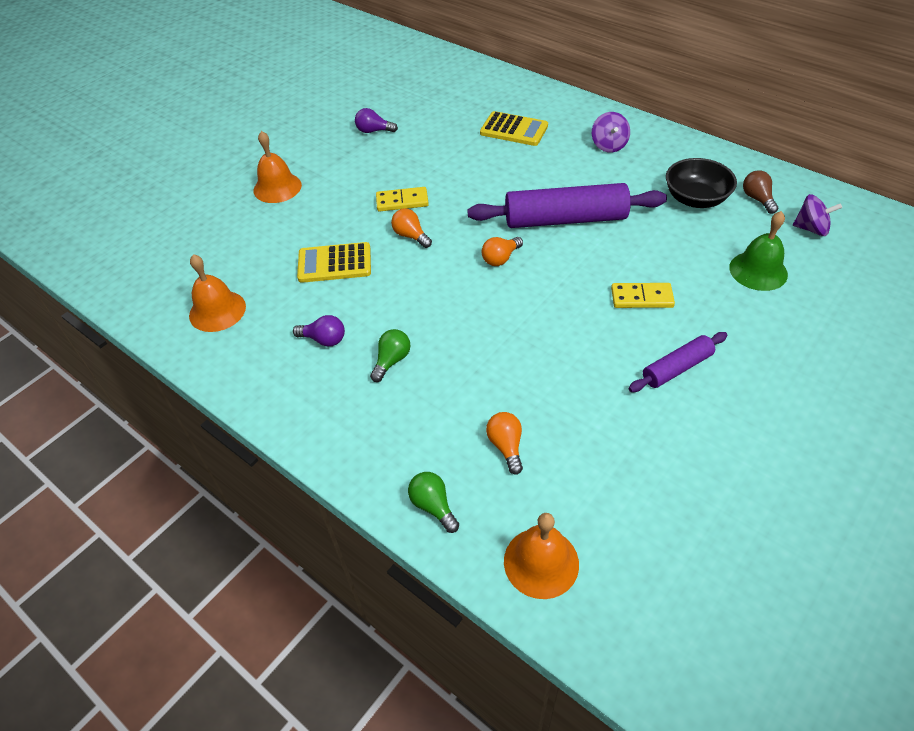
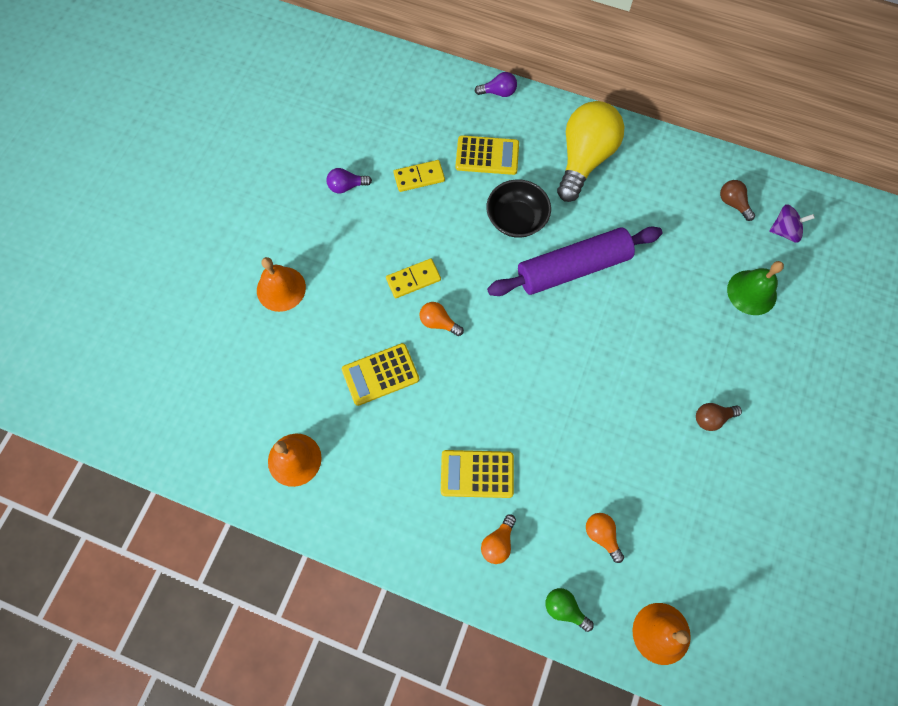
camera: 20 degrees left, 20 degrees up
purple light bulb [293,315,345,347] -> purple light bulb moved to [475,72,517,97]
green light bulb [370,329,411,382] -> yellow calculator [441,450,514,498]
orange light bulb [482,237,523,266] -> orange light bulb moved to [481,514,516,564]
purple spinning top [592,112,630,153] -> yellow light bulb [557,101,625,202]
yellow domino [611,283,675,308] -> yellow domino moved to [394,160,445,192]
purple rolling pin [629,332,727,392] -> brown light bulb [696,403,742,431]
black bowl [666,158,737,208] -> black bowl moved to [486,179,551,238]

